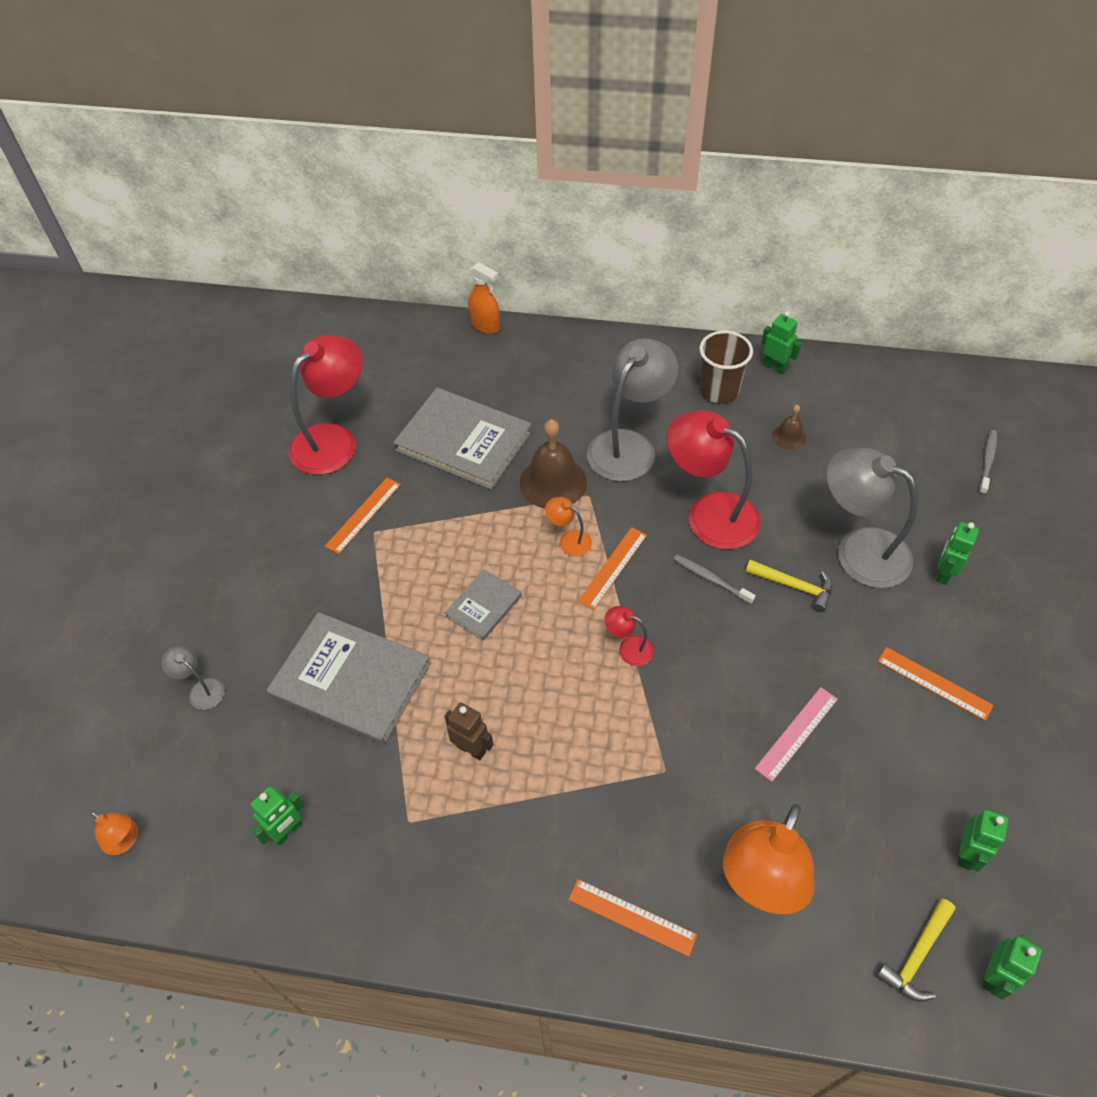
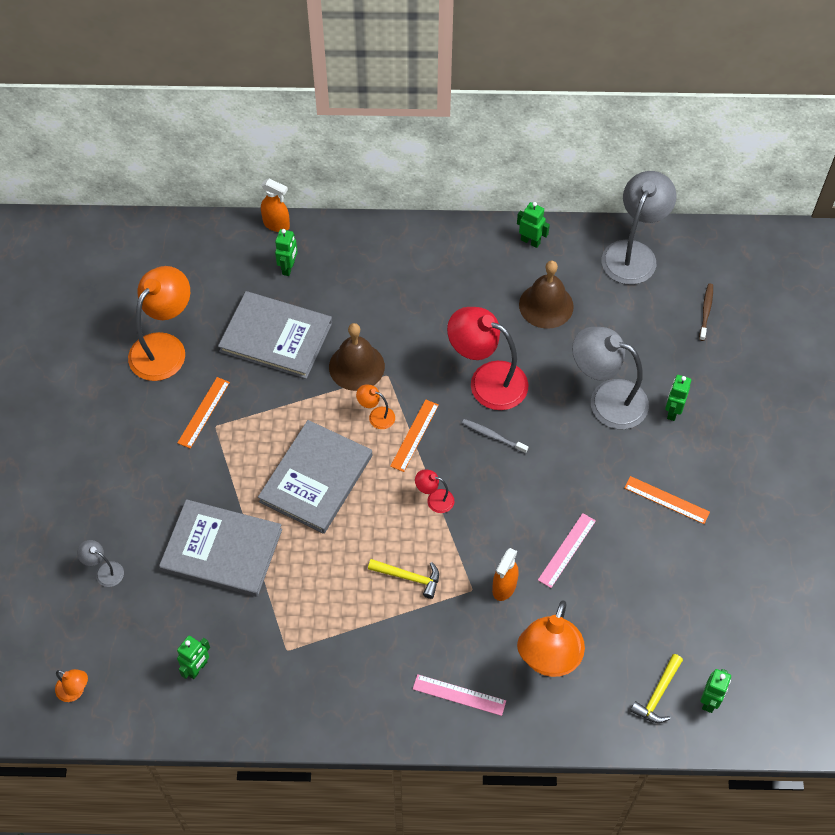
camera: 10 degrees left, 5 degrees up
red lamp [289,335,363,475] -> orange lamp [128,266,190,381]
grey book [445,569,522,640] -> grey book [258,420,372,534], size x1.95
brown robot [445,702,493,760] -> none
orange ruler [568,879,697,957] -> pink ruler [413,674,506,716]
grey lamp [587,338,678,481] -> grey lamp moved to [602,171,677,285]
brown cup [699,331,753,403] -> none
yellow hammer [746,560,833,612] -> yellow hammer moved to [368,559,439,599]
brown bell [772,405,806,450] -> brown bell [519,261,574,329], size x1.94
green robot [958,809,1008,872] -> green robot moved to [275,229,298,276]
grey toothbrush [979,430,997,494] -> brown toothbrush [699,284,713,341]
none -> orange spray bottle [492,548,519,601]

